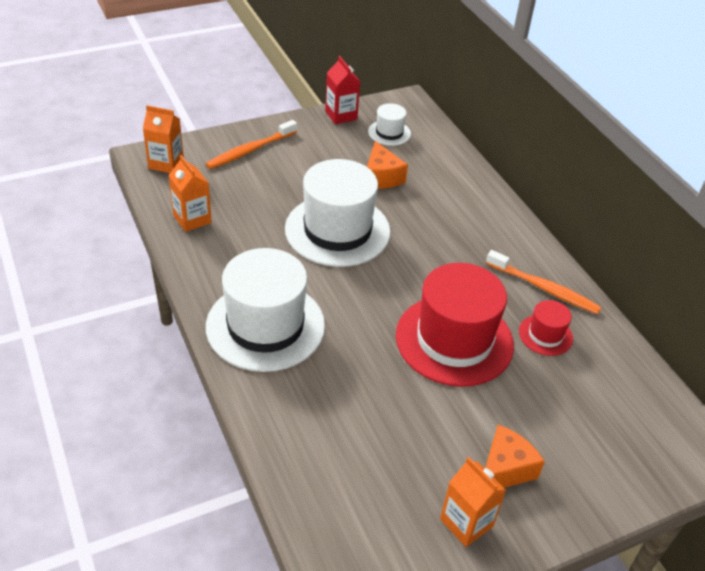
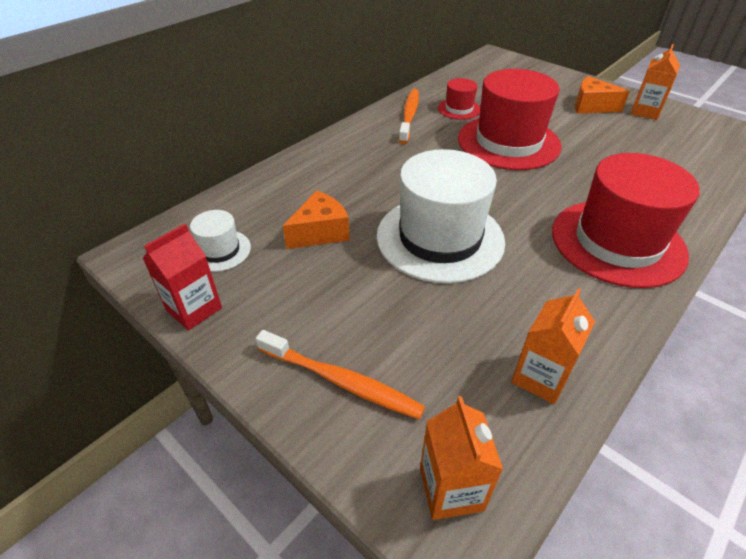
camera: 110 degrees left, 0 degrees up
white hat [206,248,325,372] -> red hat [552,153,700,288]

